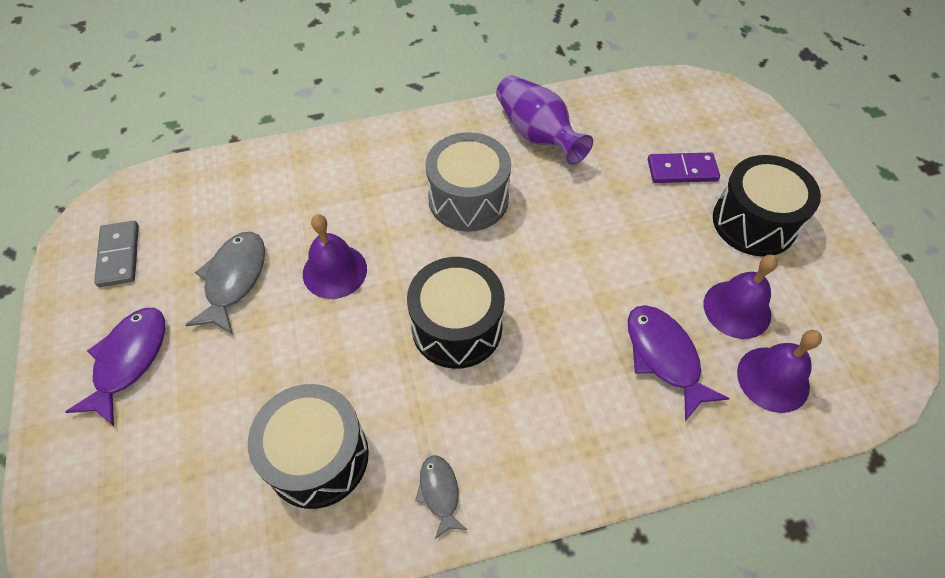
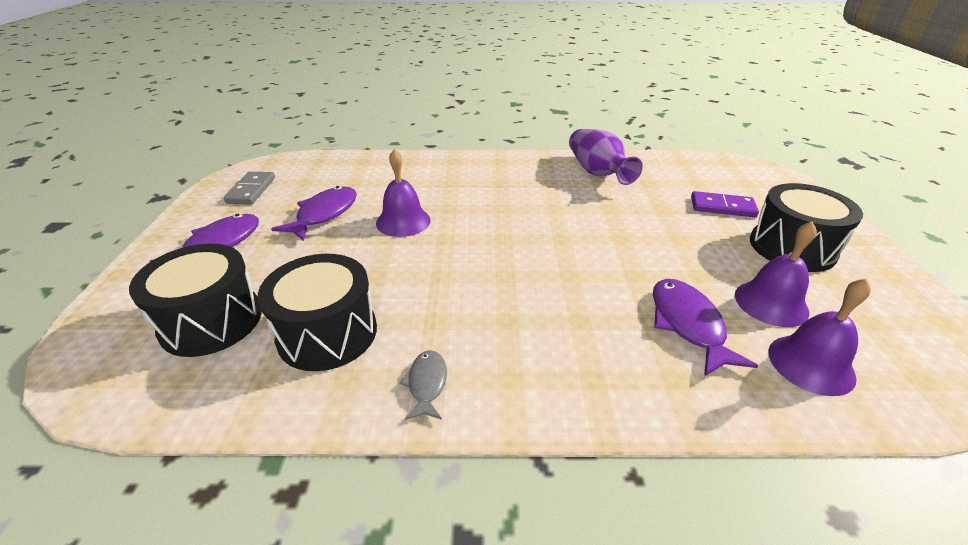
camera: 15 degrees right, 20 degrees down
grey fish [185,232,265,334] -> purple fish [271,186,357,241]
black drum [407,257,505,369] -> black drum moved to [129,244,262,357]
grey drum [425,132,511,232] -> none

